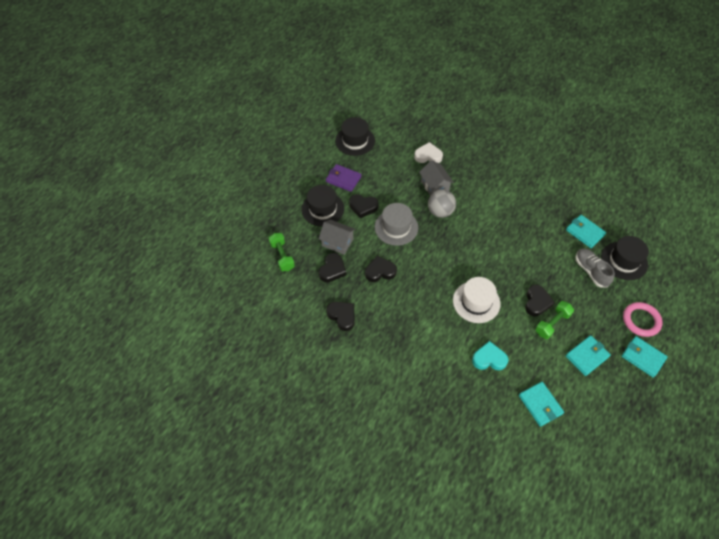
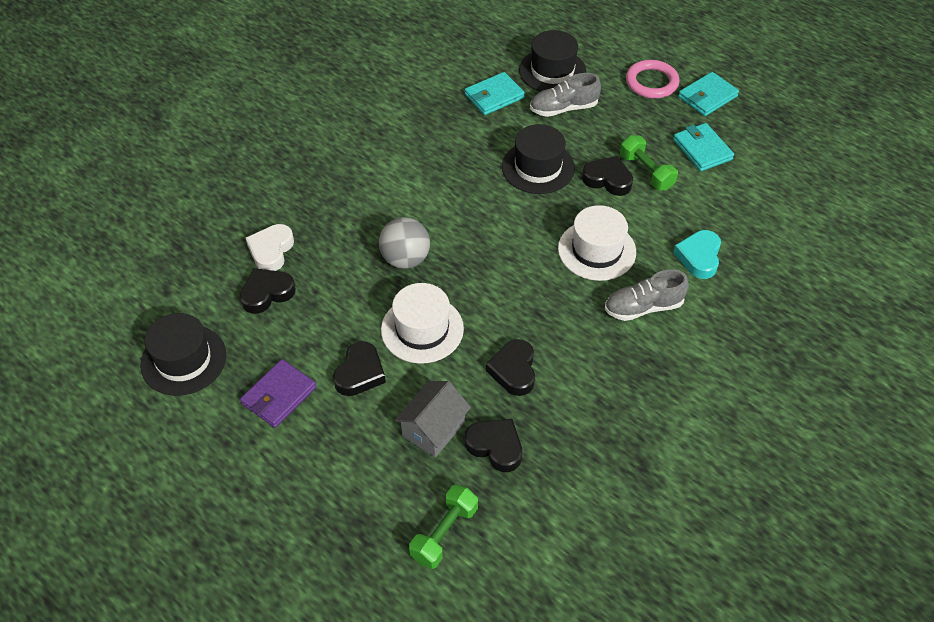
camera: 80 degrees left, 5 degrees down
green dumbbell [269,233,295,271] -> green dumbbell turned 45 degrees counterclockwise [409,485,478,569]
black hat [301,185,344,227] -> black hat moved to [502,124,575,194]
black heart [326,302,355,331] -> black heart moved to [240,268,296,314]
grey hat [374,203,418,246] -> white hat [381,283,464,364]
grey house [419,160,454,196] -> none
turquoise wallet [519,382,564,427] -> none
none -> grey shoe [605,269,689,321]

